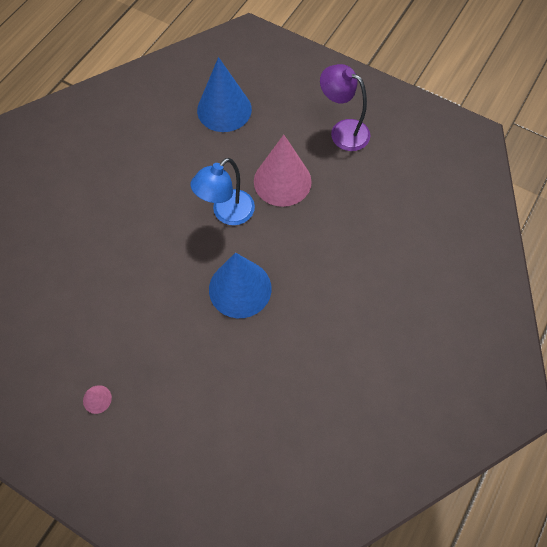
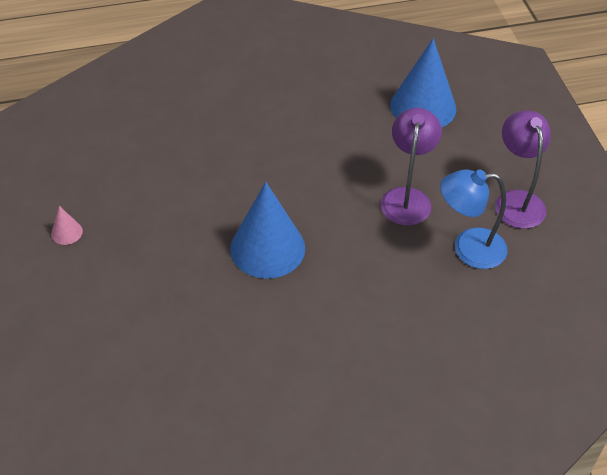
camera: 45 degrees right, 15 degrees down
blue lamp [191,158,255,225] -> blue lamp moved to [440,169,507,269]
pink cone [254,135,312,207] -> purple lamp [381,108,442,226]

